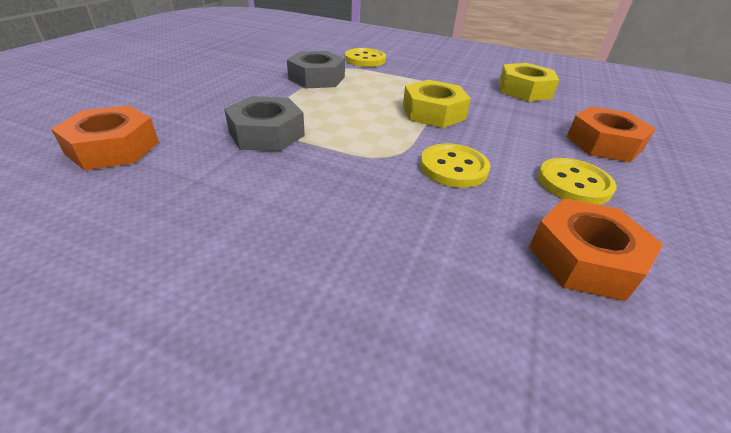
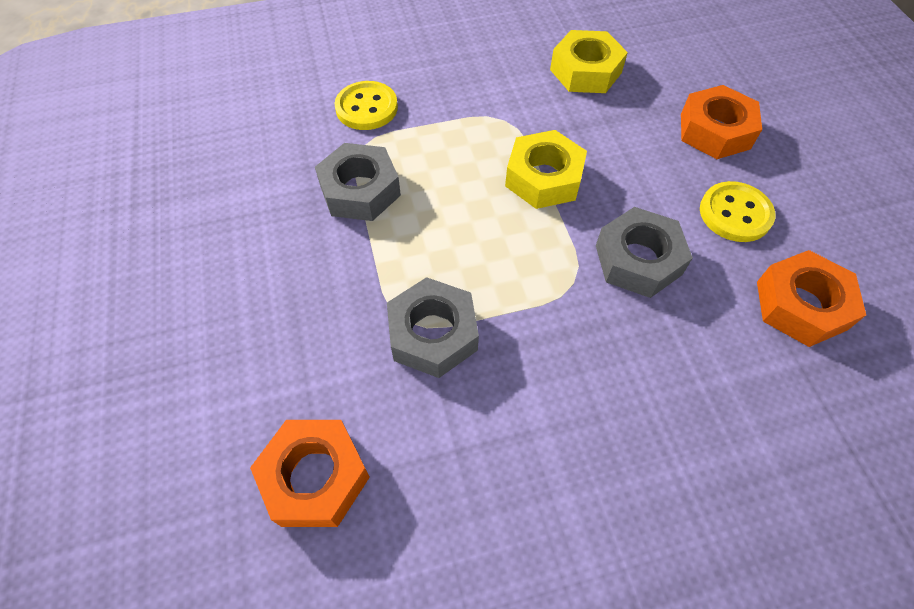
camera: 35 degrees left, 20 degrees up
yellow button [420,143,490,188] -> grey nut [596,207,693,298]

